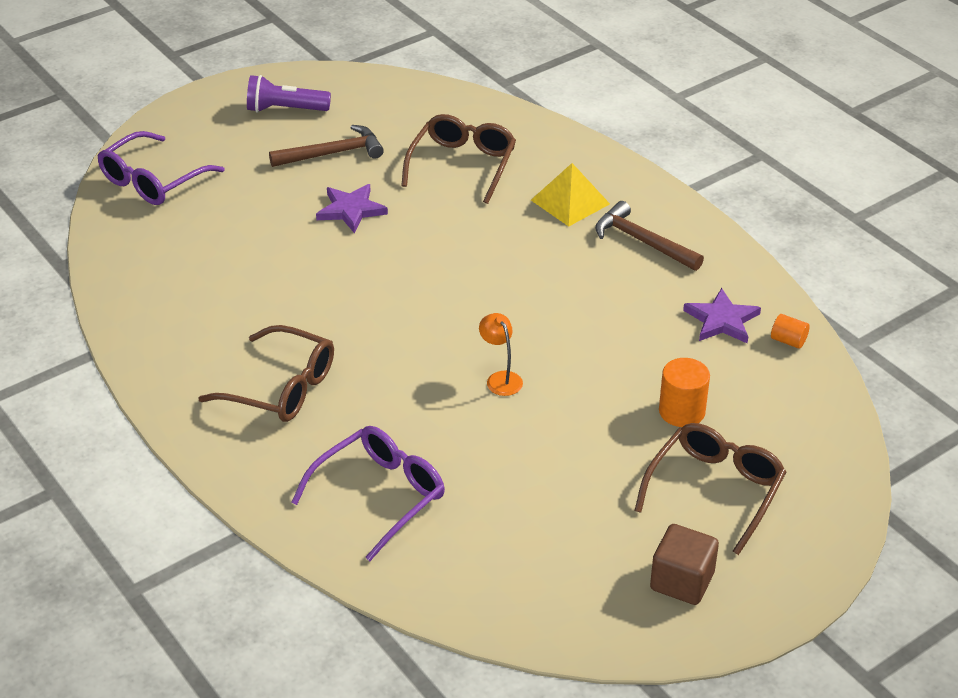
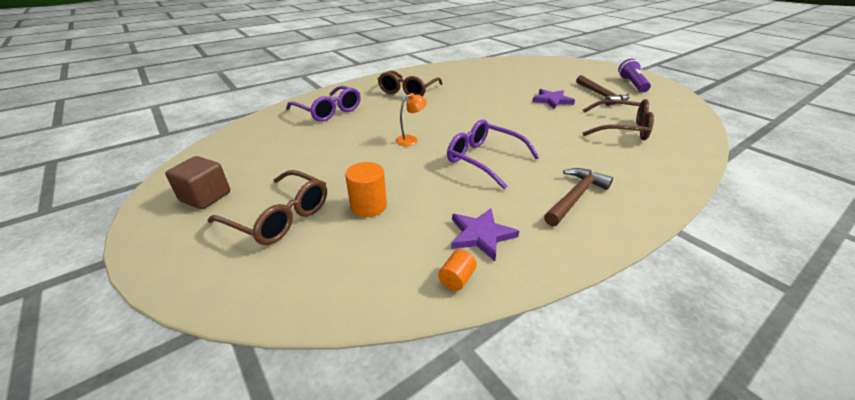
camera: 90 degrees right, 5 degrees down
purple glasses [97,131,225,205] -> purple glasses moved to [447,119,539,189]
yellow pyramid [531,163,610,227] -> none

